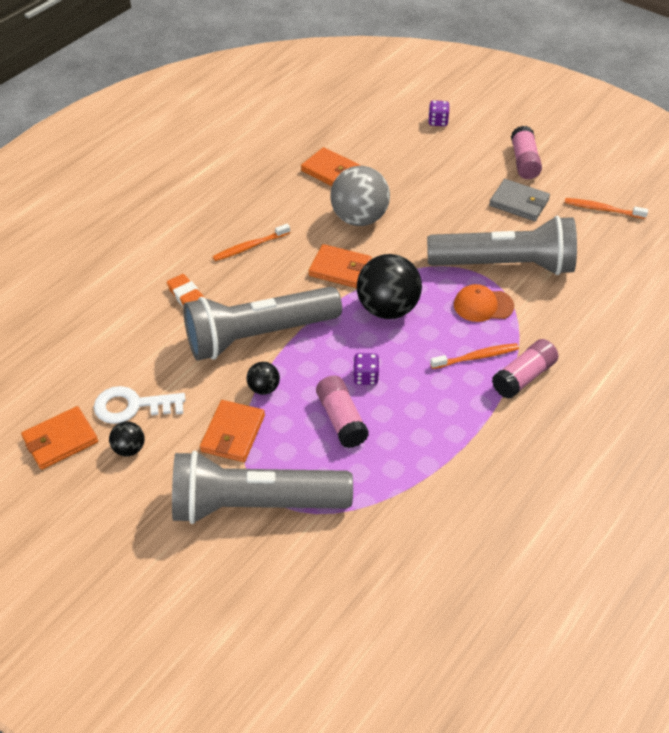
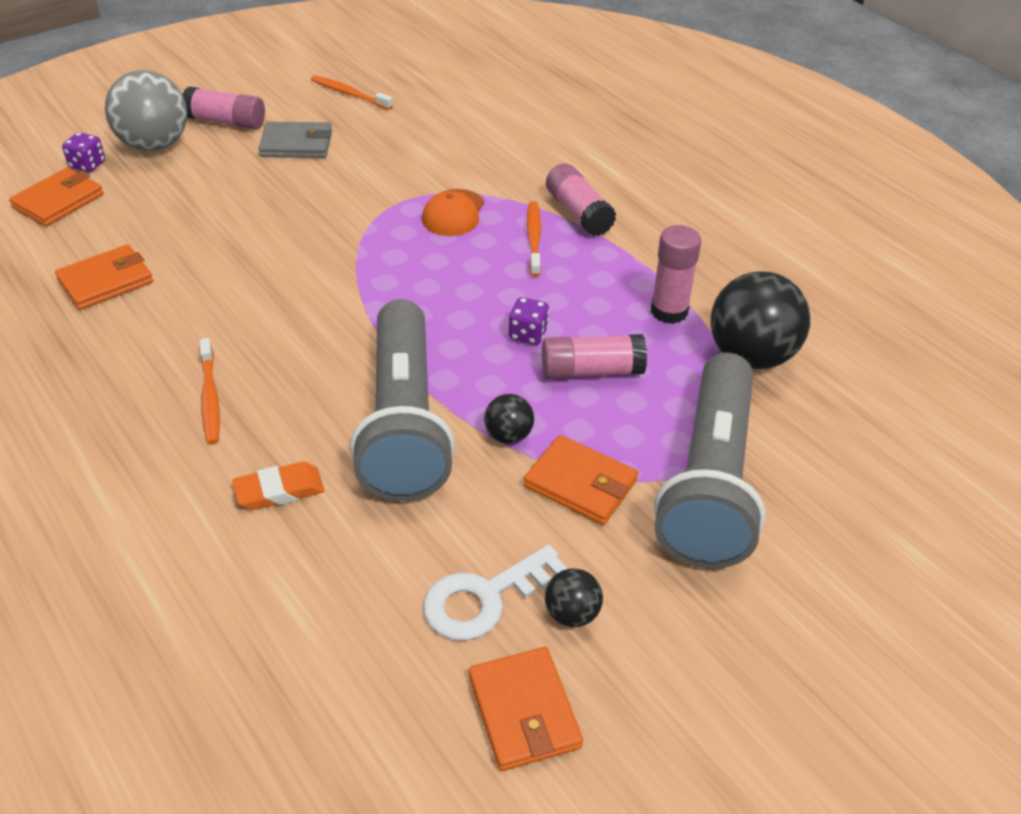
camera: 75 degrees left, 5 degrees down
white key [93,386,185,424] -> white key turned 45 degrees clockwise [423,545,568,641]
orange wallet [308,244,372,288] -> orange wallet moved to [9,168,104,226]
grey ball [330,166,390,226] -> grey ball moved to [105,70,187,151]
black ball [357,254,422,319] -> black ball moved to [710,271,810,369]
grey flashlight [427,216,577,275] -> none
grey wallet [489,179,550,221] -> grey wallet turned 45 degrees clockwise [258,122,332,158]
orange toothbrush [564,198,648,219] -> orange toothbrush turned 90 degrees clockwise [311,75,393,110]
none -> pink glue stick [651,225,701,324]

